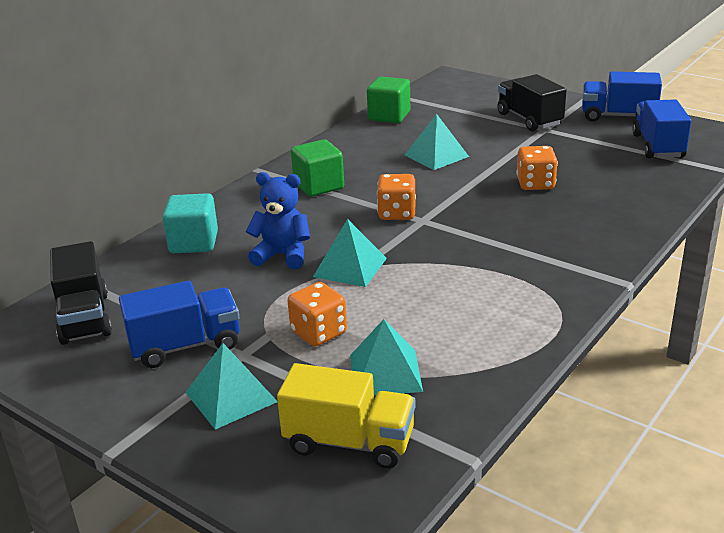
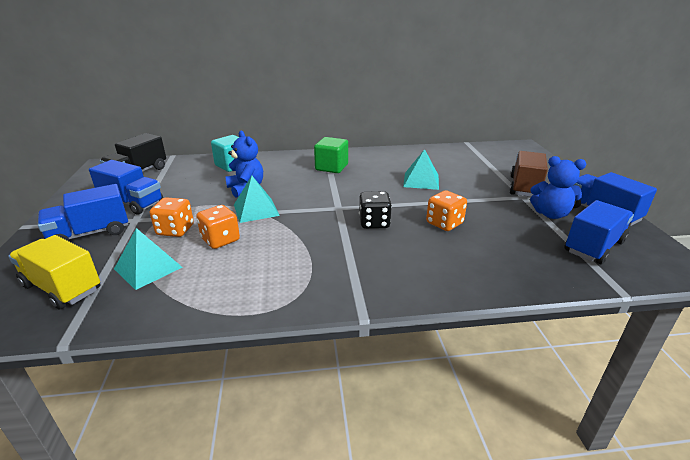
camera: 45 degrees right, 0 degrees up
turquoise pyramid [185,343,278,430] -> blue truck [38,184,128,241]
yellow truck [277,363,415,468] -> yellow truck turned 150 degrees clockwise [9,235,101,310]
green cube [367,77,410,123] -> none
orange dice [377,174,416,220] -> orange dice moved to [196,205,240,249]
black truck [497,74,566,131] -> brown truck [510,151,548,197]
none -> black dice [359,191,392,229]
none -> blue teddy bear [530,156,586,219]

